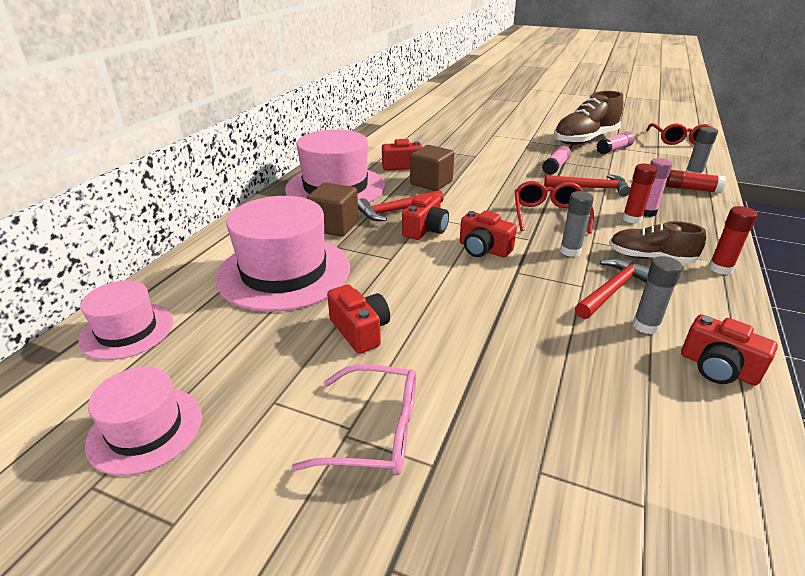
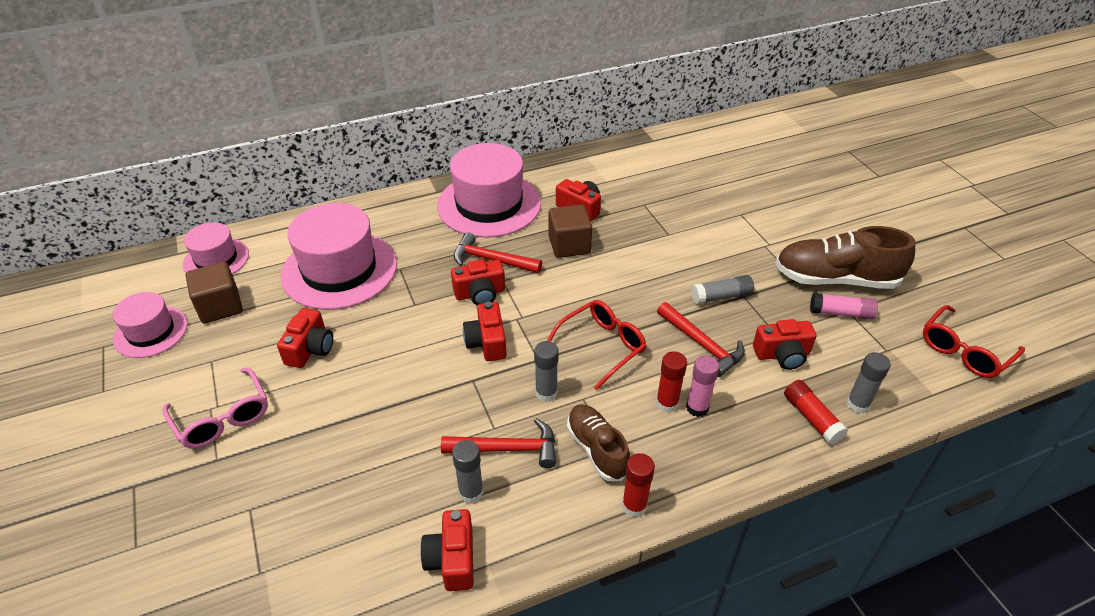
camera: 45 degrees right, 10 degrees up
brown cube [306,183,359,237] -> brown cube moved to [185,262,243,324]
pink glue stick [542,146,571,175] -> grey glue stick [691,275,754,304]
none -> red camera [753,319,817,370]

